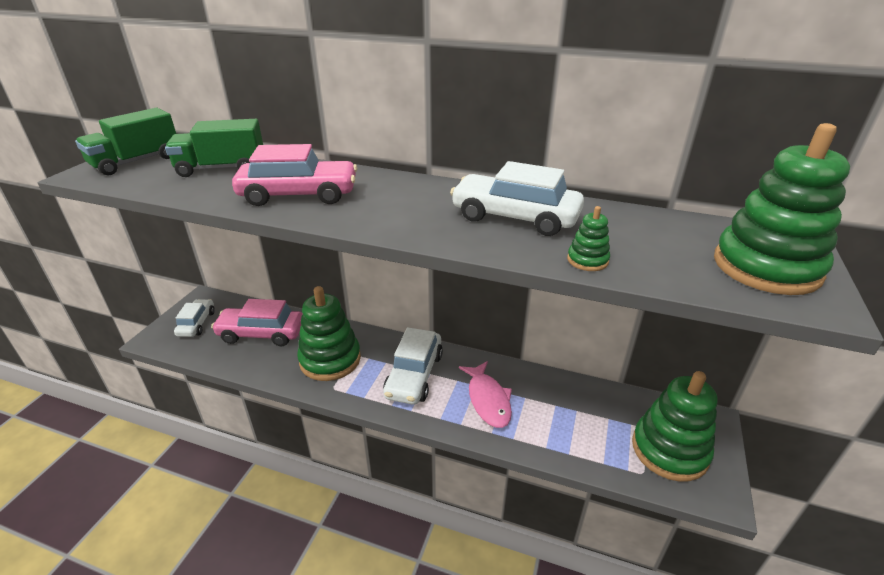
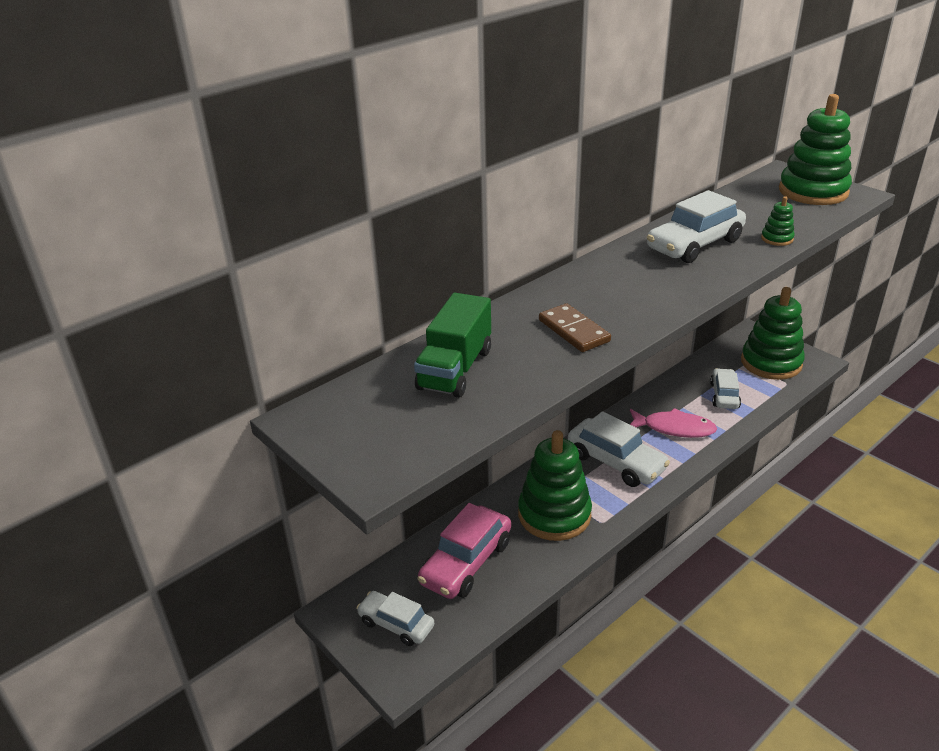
camera: 60 degrees left, 0 degrees up
green truck [75,108,176,176] -> none
pink car [232,144,357,206] -> brown domino [539,303,611,352]
none -> white car [710,368,741,409]

